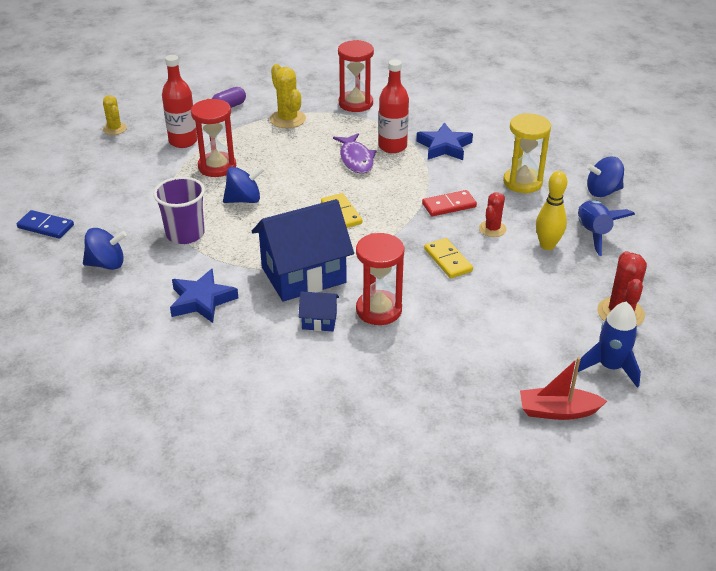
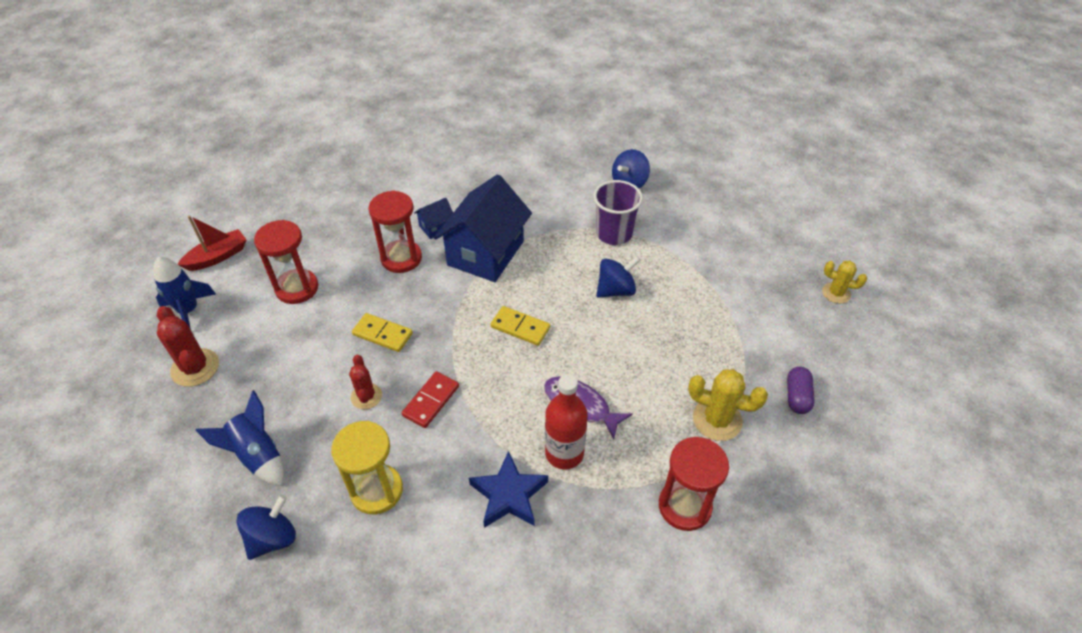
camera: 140 degrees right, 10 degrees up
blue domino [17,210,74,239] -> none
red bottle [162,55,197,148] -> none
blue star [170,268,238,323] -> none
red hourglass [191,99,236,177] -> red hourglass moved to [254,220,318,304]
blue spinning top [223,166,265,203] -> blue spinning top turned 150 degrees counterclockwise [596,256,640,298]
yellow bowling pin [536,171,567,250] -> none

